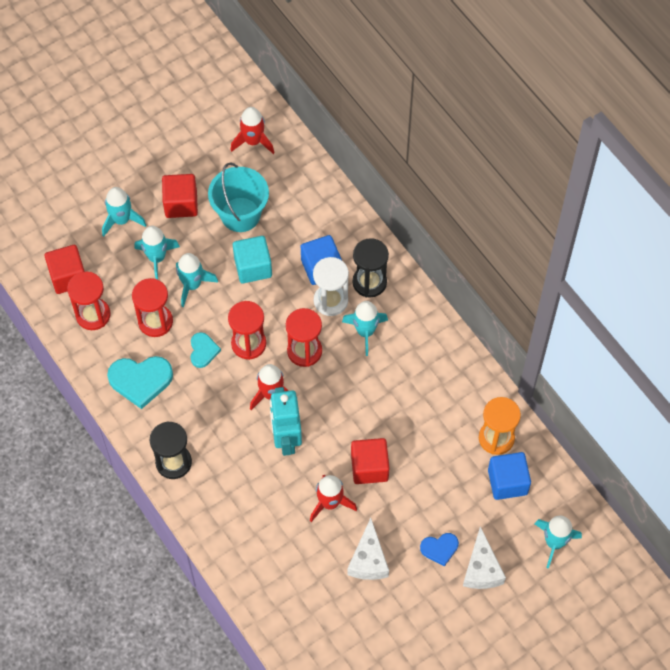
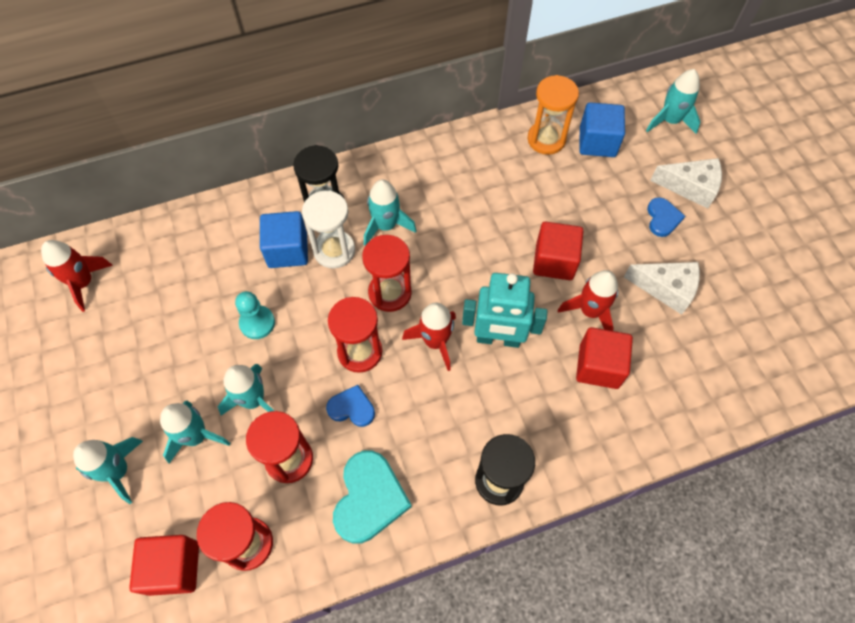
camera: 75 degrees left, 0 degrees up
red cube [162,174,198,218] -> red cube moved to [576,327,633,389]
turquoise heart [190,332,221,368] -> blue heart [326,385,375,427]
turquoise bucket [208,162,269,232] -> none
turquoise cube [233,236,272,283] -> turquoise pawn [235,291,275,339]

